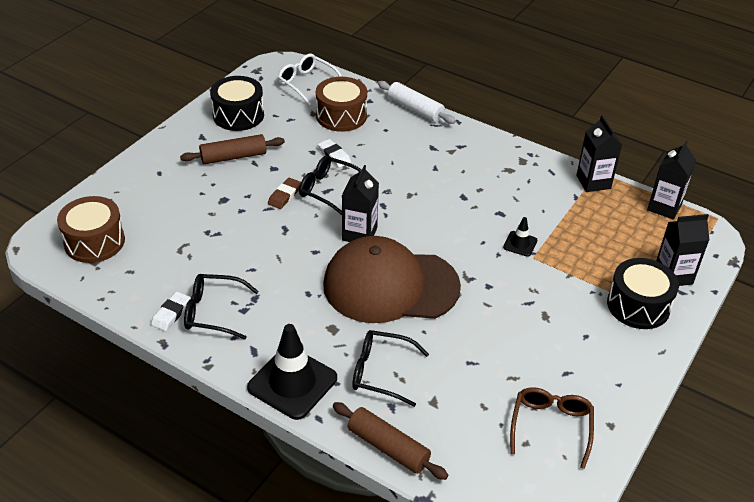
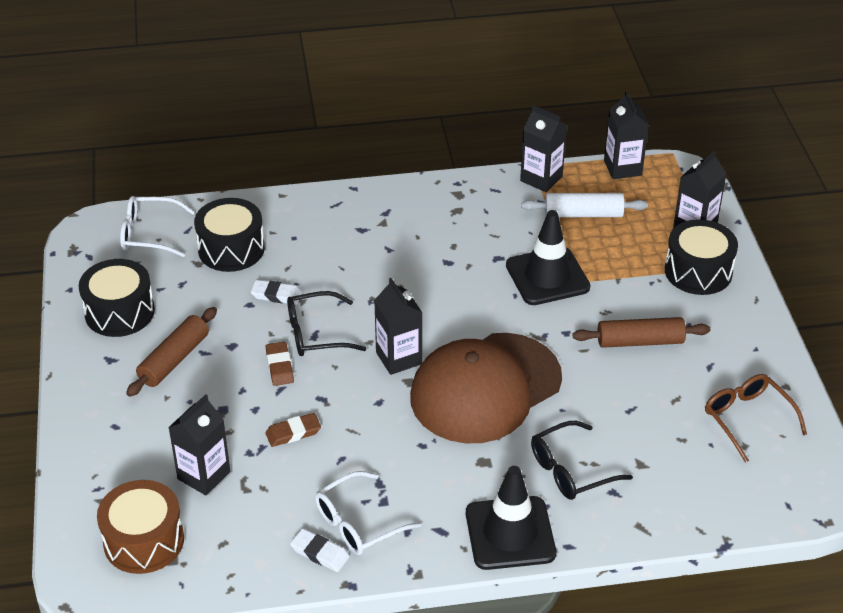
camera: 40 degrees left, 0 degrees up
white eraser [151,291,191,331] -> white eraser turned 45 degrees counterclockwise [290,529,350,572]
black glasses [184,274,259,340] -> white glasses [315,471,422,555]
brown drum [316,77,367,132] -> black drum [194,198,265,272]
brown rolling pin [333,402,448,480] -> brown rolling pin moved to [573,317,710,348]
white rolling pin [378,81,456,124] -> white rolling pin moved to [521,193,648,217]
black traffic cone [503,217,538,257] -> black traffic cone [506,210,590,305], size x2.08
none -> black carton [168,394,230,496]
none -> brown eraser [265,413,321,447]

